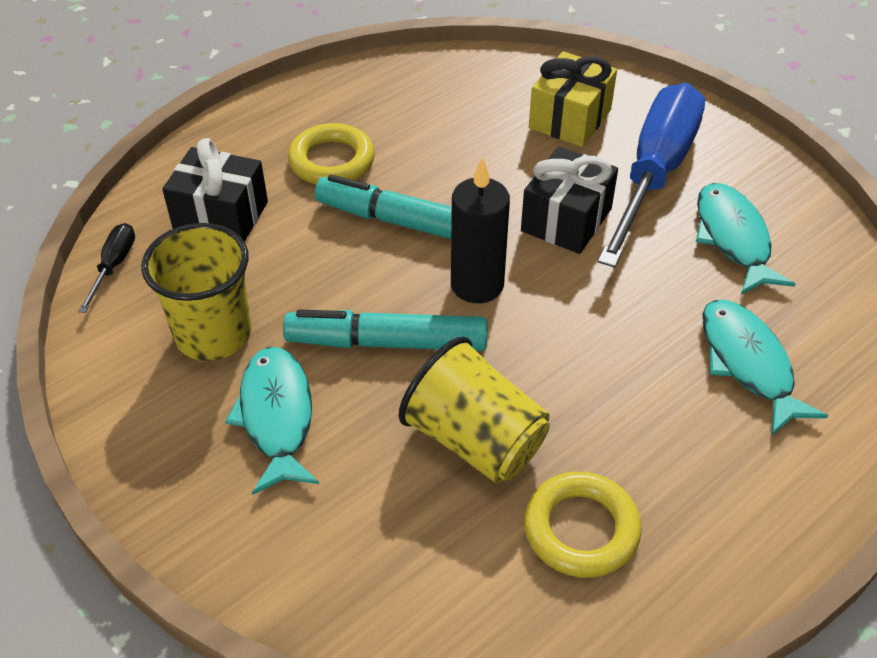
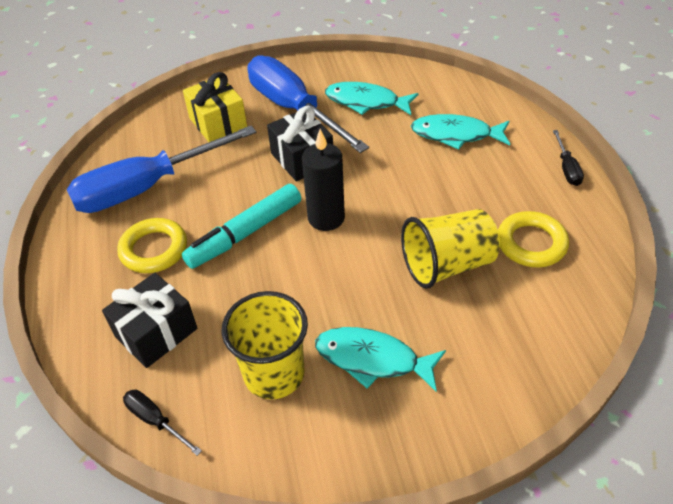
camera: 60 degrees left, 0 degrees up
turquoise marker [283,309,487,351] -> none
none -> blue screwdriver [66,125,256,213]
none -> black screwdriver [553,130,584,186]

